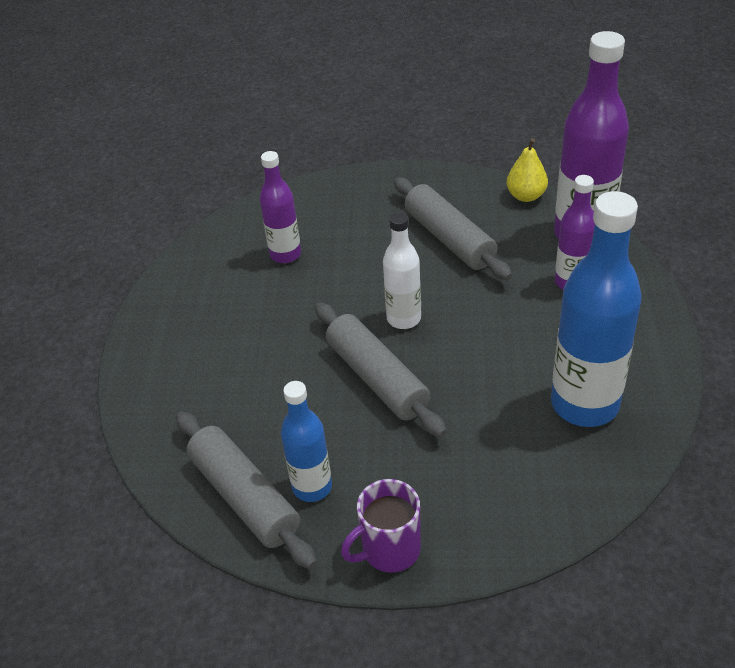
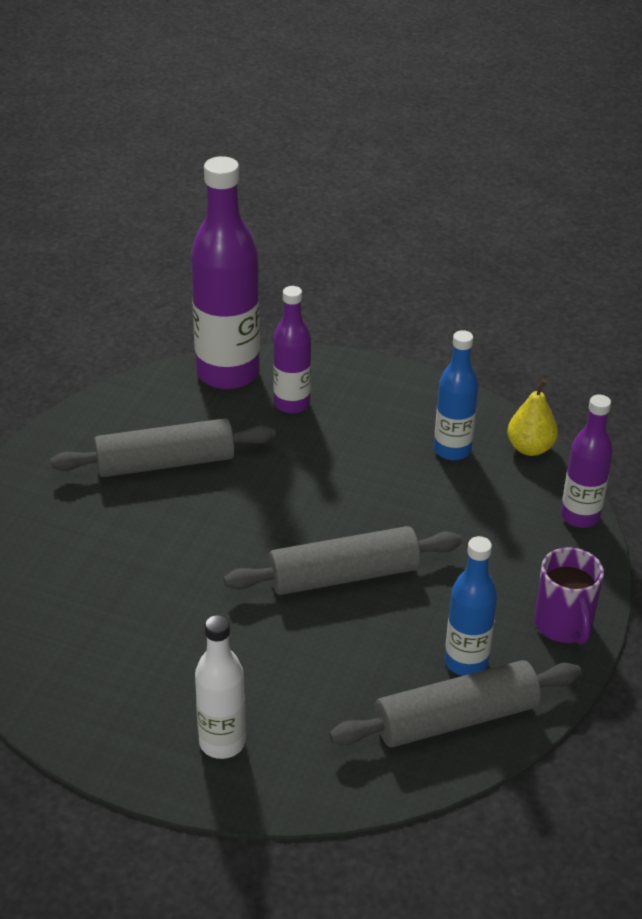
camera: 75 degrees left, 5 degrees down
purple bottle [259,151,301,263] -> purple bottle moved to [561,394,613,528]
white bottle [383,212,421,329] -> white bottle moved to [195,615,246,759]
yellow pear [506,139,548,202] -> yellow pear moved to [507,379,558,456]
blue bottle [551,191,642,427] -> blue bottle [434,330,478,460], size x0.56

